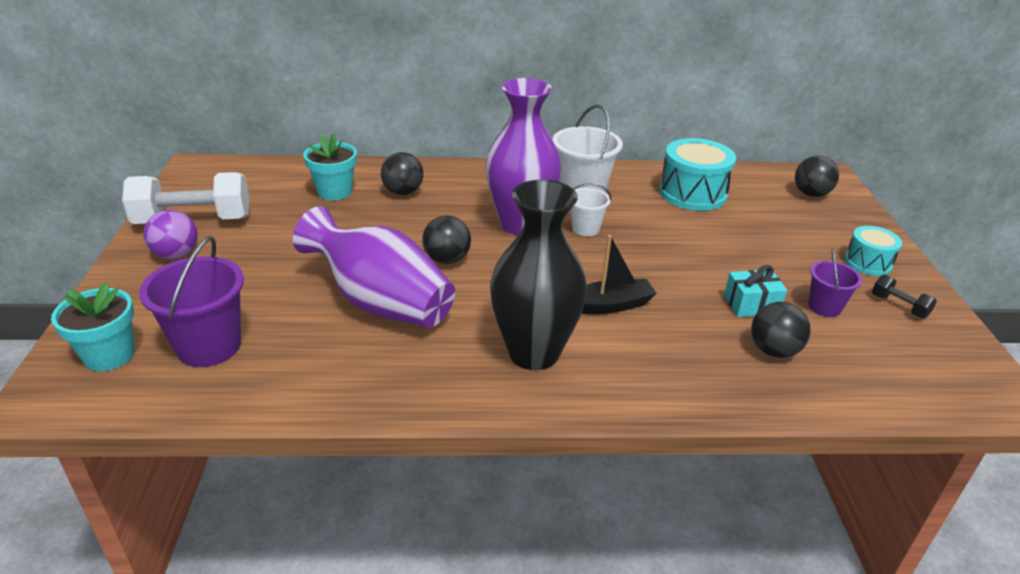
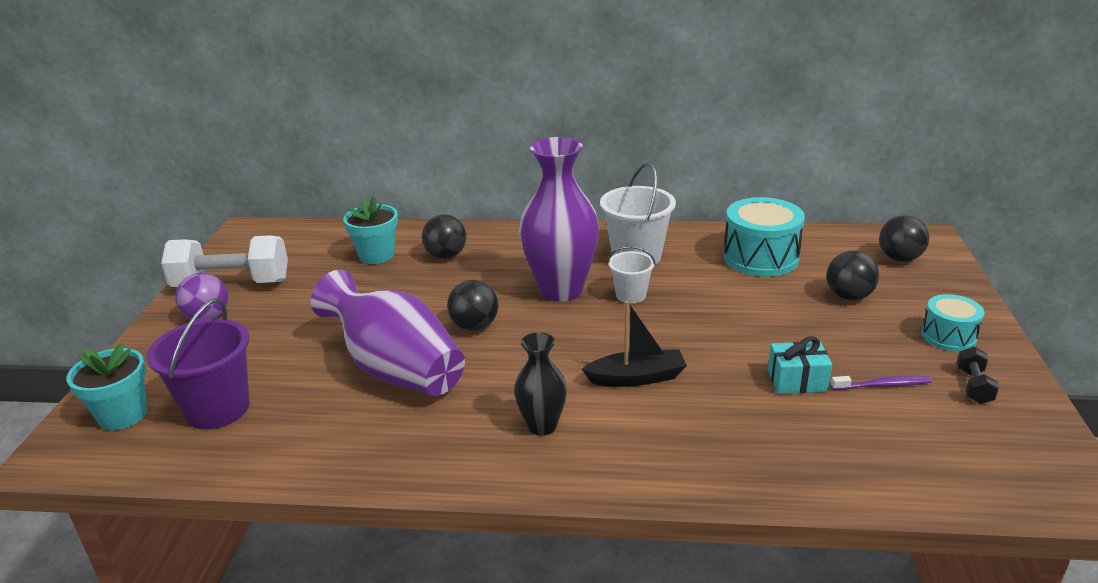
camera: 10 degrees right, 5 degrees down
black vase [490,180,587,370] -> black vase [514,332,567,436], size x0.53
black ball [751,302,811,358] -> black ball moved to [826,251,879,300]
purple bucket [808,249,862,317] -> purple toothbrush [831,376,932,390]
black dumbbell [872,274,937,319] -> black dumbbell turned 45 degrees clockwise [957,347,999,404]

